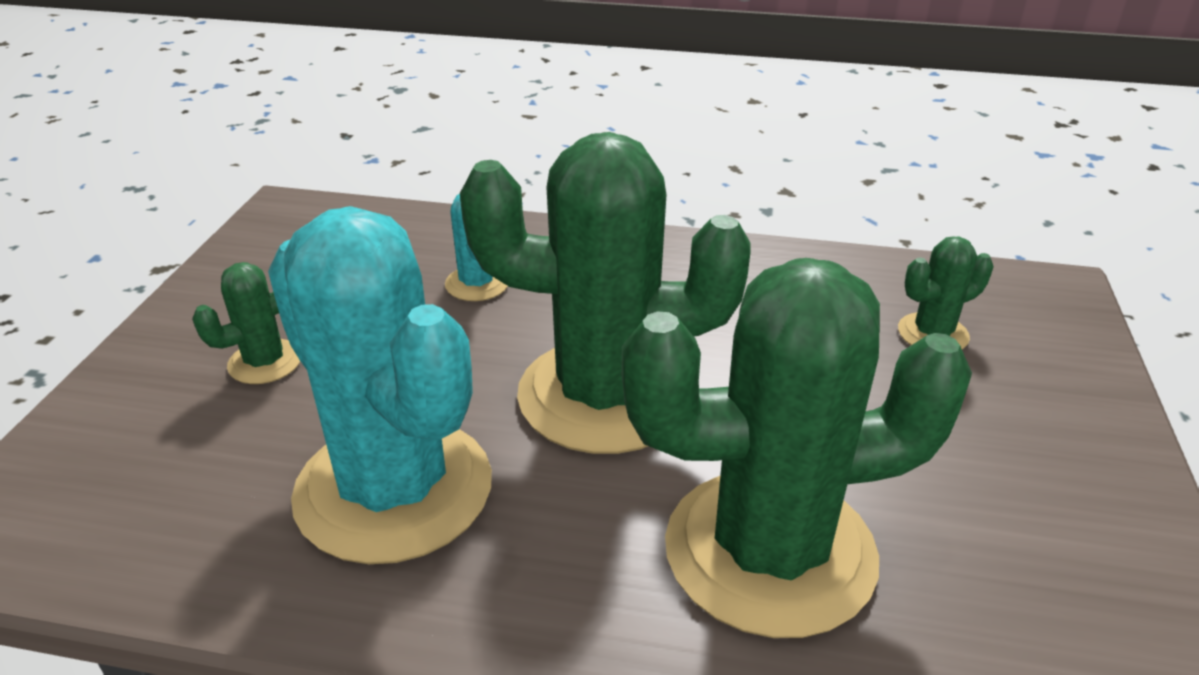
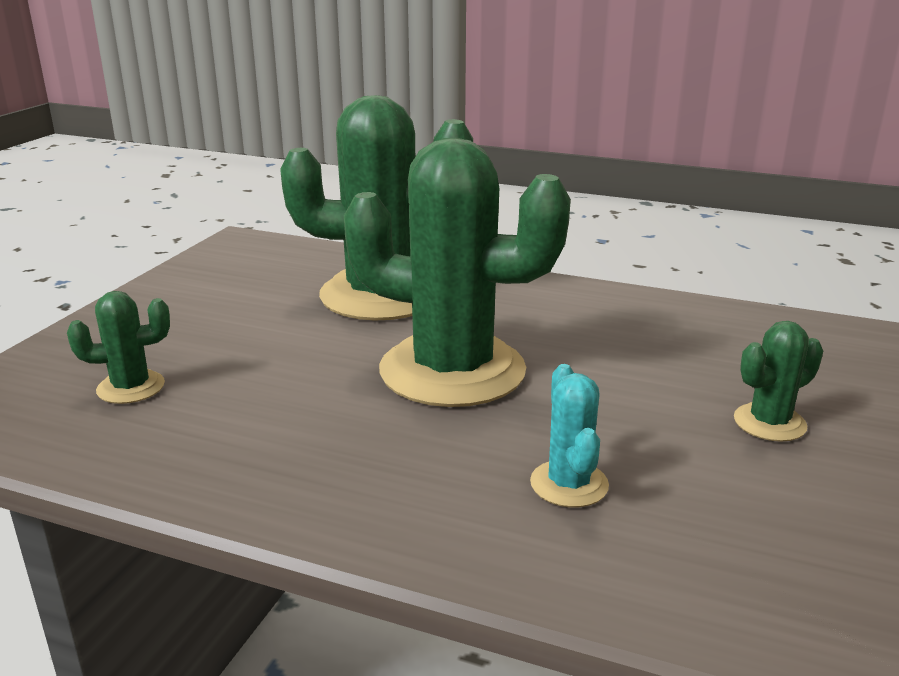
camera: 170 degrees left, 10 degrees down
turquoise cactus [268,206,492,564] -> none

